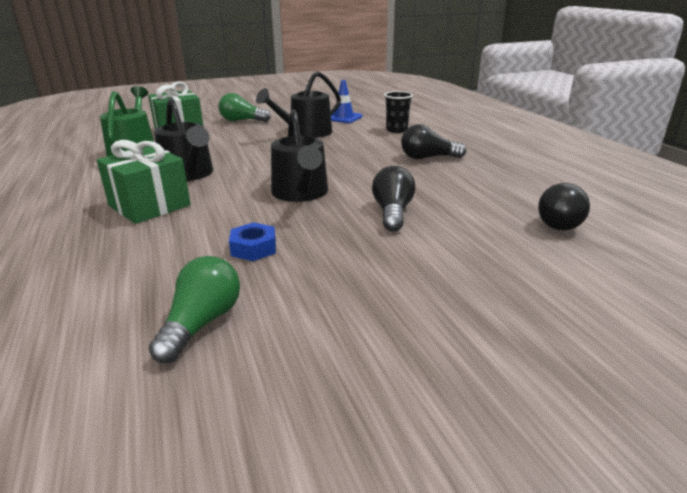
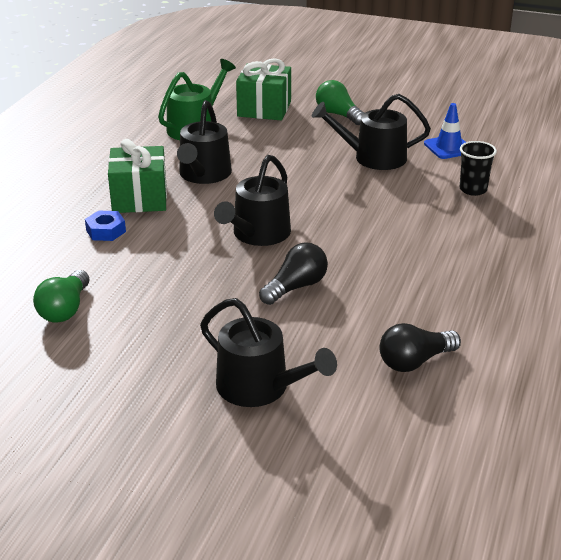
camera: 40 degrees right, 5 degrees up
green light bulb [149,256,240,363] -> green light bulb turned 135 degrees clockwise [33,270,89,323]
blue nut [229,222,276,261] -> blue nut moved to [85,210,126,241]
black light bulb [401,124,466,159] -> none
none -> black watering can [200,298,337,407]

